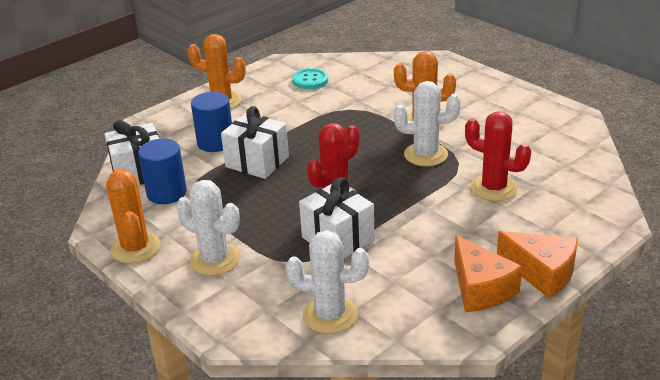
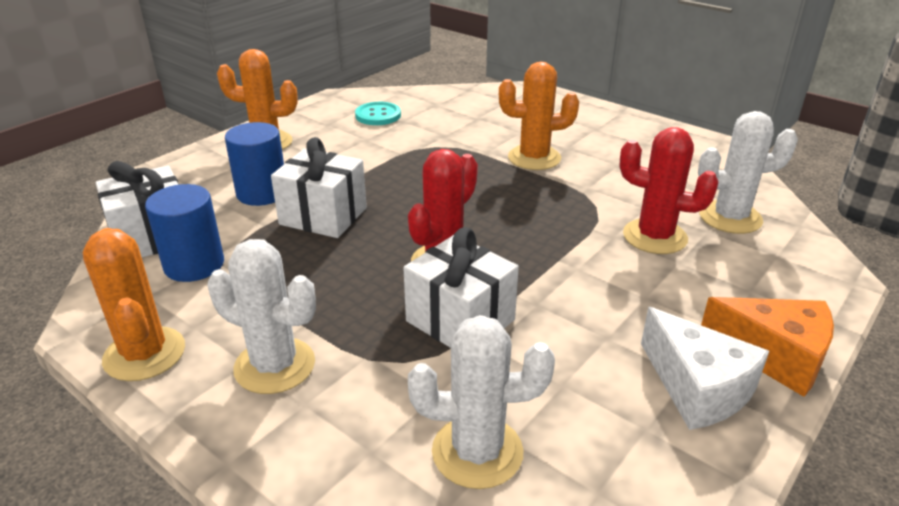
camera: 10 degrees left, 0 degrees up
white cactus [394,81,461,166] -> white cactus moved to [698,111,798,234]
orange cheese [454,235,522,312] -> white cheese [641,307,769,430]

